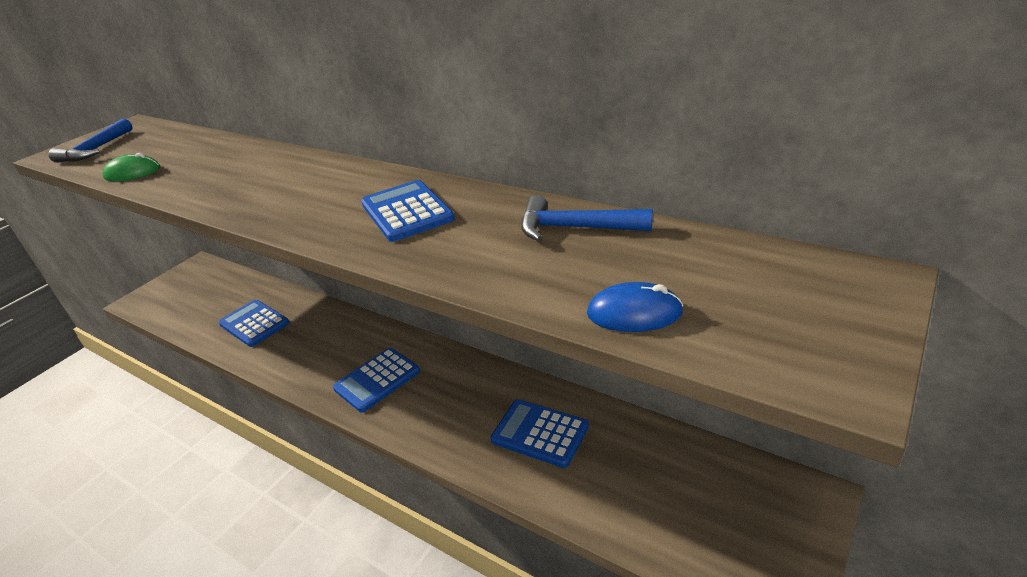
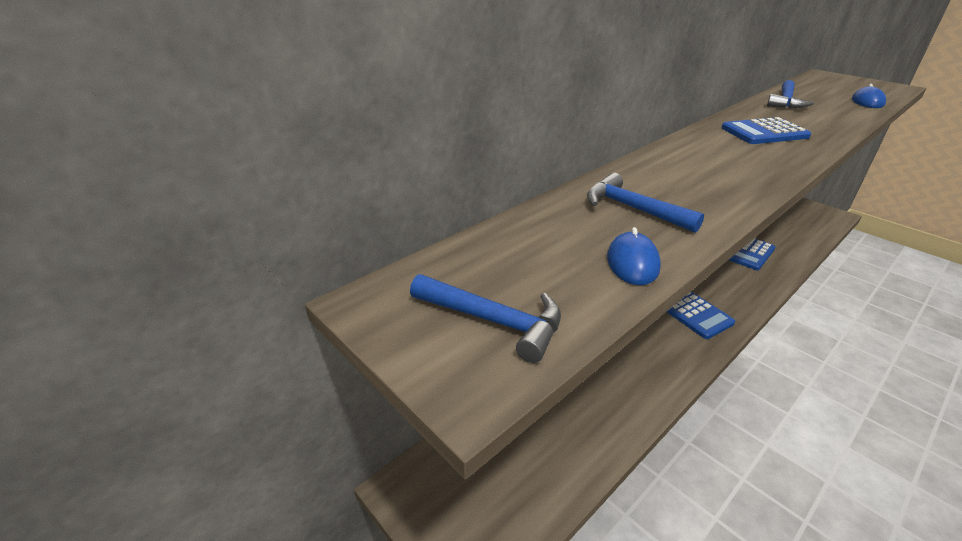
camera: 80 degrees left, 0 degrees up
green mouse [102,153,160,181] -> blue mouse [607,227,661,285]
blue calculator [219,300,290,347] -> none
none -> blue hammer [587,173,704,233]

